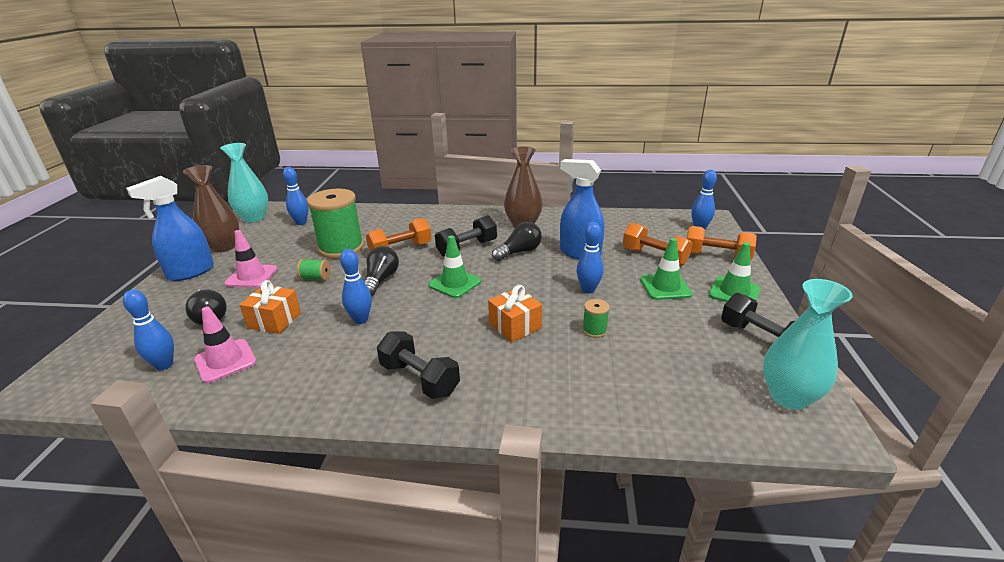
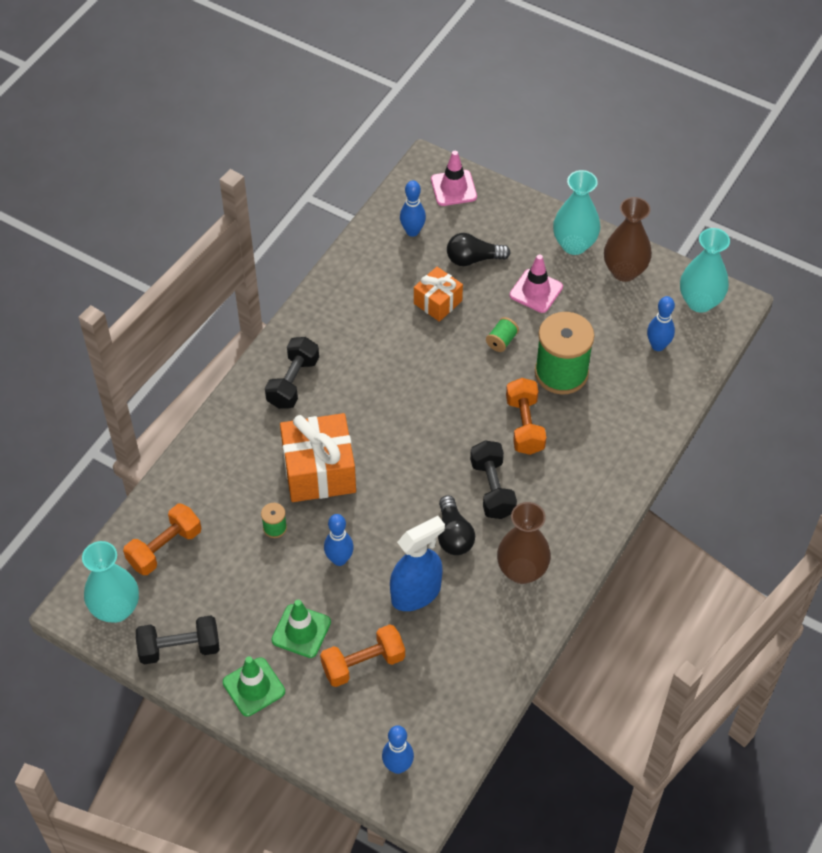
camera: 115 degrees right, 25 degrees up
blue spray bottle [126,176,214,281] -> turquoise vase [553,170,600,255]
pink traffic cone [194,306,257,383] -> pink traffic cone moved to [431,151,477,206]
blue bowling pin [340,249,372,324] -> none
black light bulb [364,246,399,296] -> none
black dumbbell [377,331,460,399] -> black dumbbell turned 45 degrees counterclockwise [265,337,319,409]
green traffic cone [428,235,481,298] -> none
orange gift [488,285,542,342] -> orange gift [280,413,356,502], size x1.72
orange dumbbell [687,226,757,260] -> orange dumbbell moved to [123,504,201,575]

